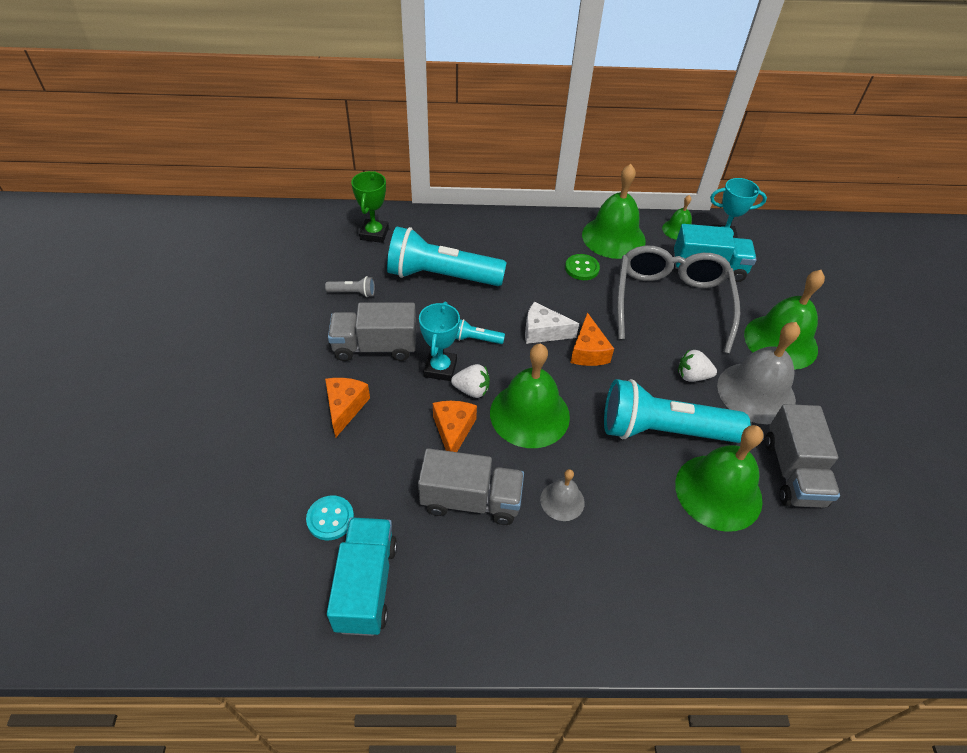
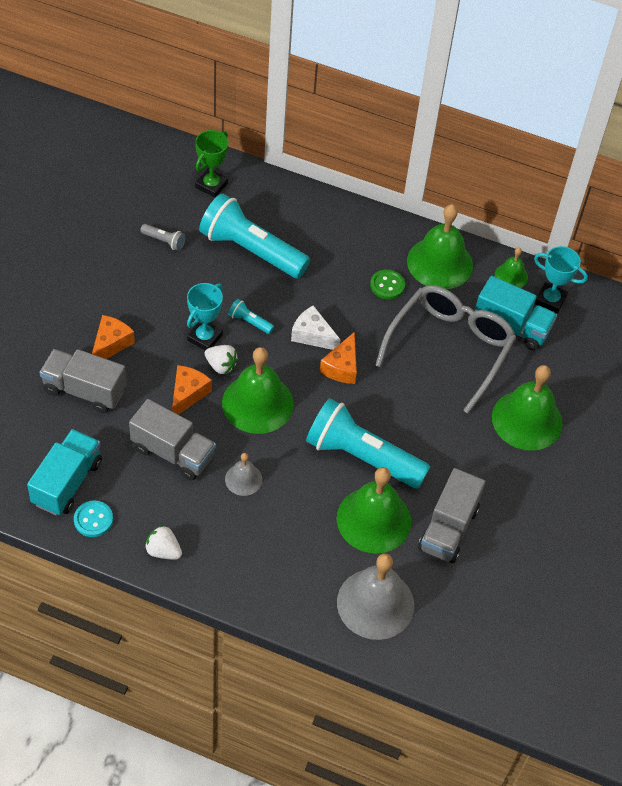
camera: 20 degrees right, 5 degrees up
turquoise button [306,495,354,541] -> turquoise button moved to [74,500,113,537]
grey truck [328,302,416,361] -> grey truck moved to [39,349,127,413]
white strawberry [678,349,717,382] -> white strawberry moved to [145,525,182,560]
grey bell [717,322,800,424] -> grey bell moved to [337,554,414,640]

